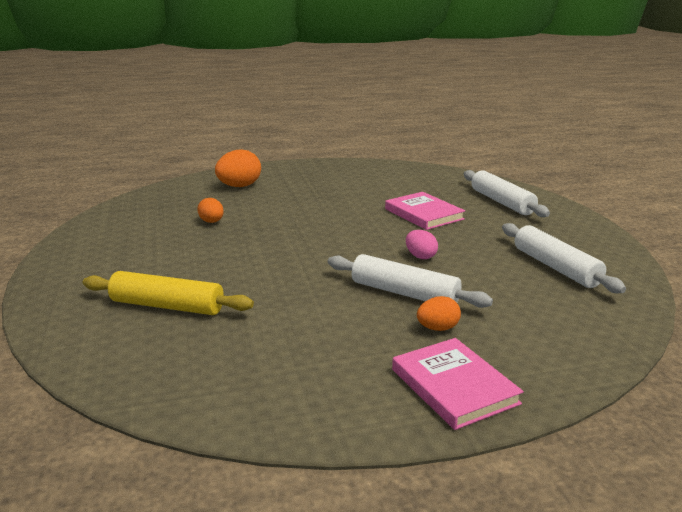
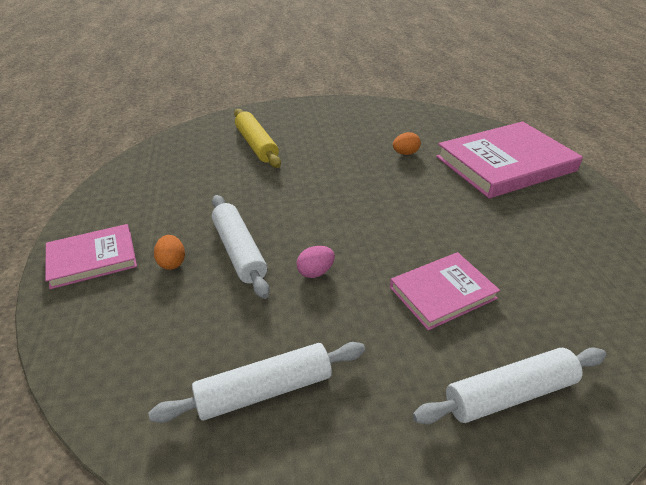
camera: 95 degrees right, 15 degrees up
yellow rolling pin [83,271,254,315] -> yellow rolling pin turned 45 degrees counterclockwise [234,109,281,168]
orange egg [215,149,261,187] -> pink book [436,121,583,198]
white rolling pin [327,254,493,308] -> white rolling pin turned 60 degrees counterclockwise [212,195,270,299]

